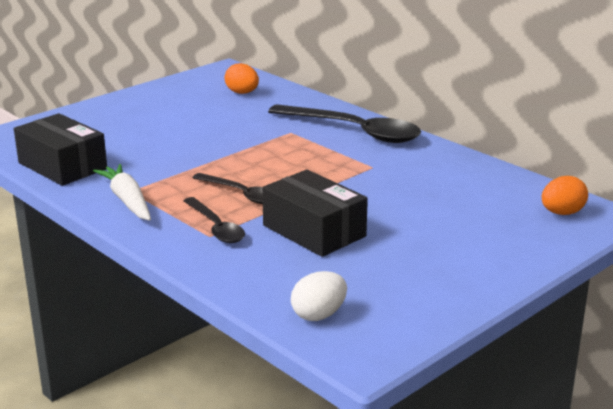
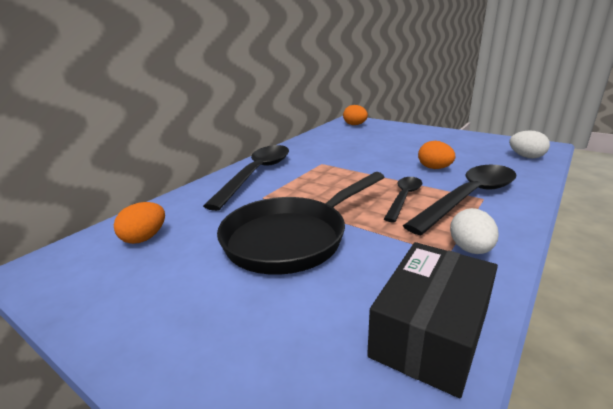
camera: 100 degrees left, 0 degrees up
white carrot [93,164,151,221] -> white egg [450,208,499,254]
black spoon [184,197,245,243] -> black spoon [403,165,516,235], size x1.80
black box [262,169,368,257] -> orange egg [418,141,455,169]
none -> black pan [217,172,384,275]

